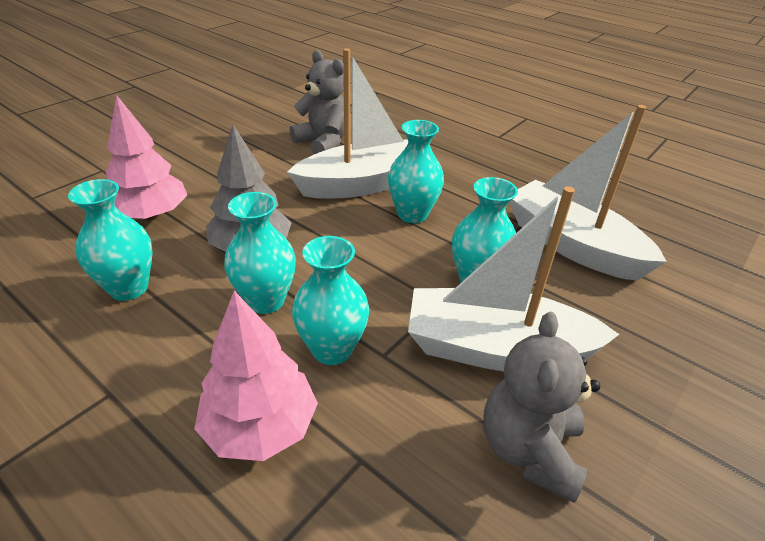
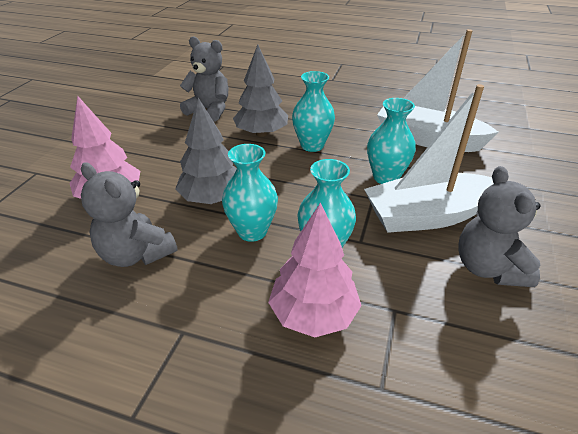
camera: 20 degrees left, 0 degrees up
turquoise vase [68,179,153,301] -> grey teddy bear [81,162,178,267]
white boat [287,48,408,199] -> grey tree [233,44,288,137]

